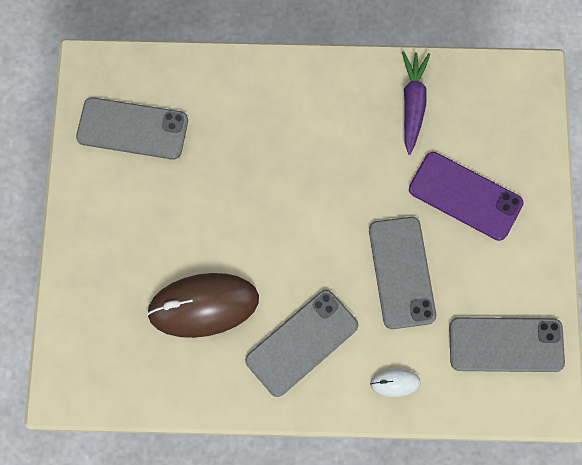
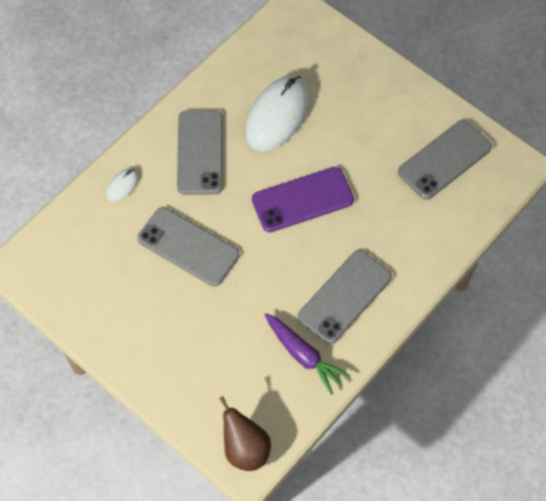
camera: 130 degrees right, 10 degrees down
brown mouse [147,273,259,338] -> white mouse [245,76,310,151]
purple phone [409,152,524,241] -> purple phone moved to [252,167,354,232]
grey phone [449,317,565,372] -> grey phone moved to [298,250,392,344]
none -> brown pear [219,396,271,471]

